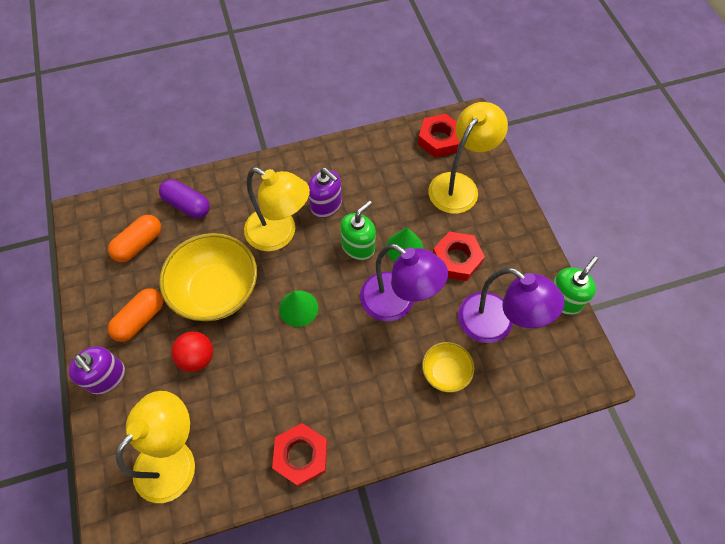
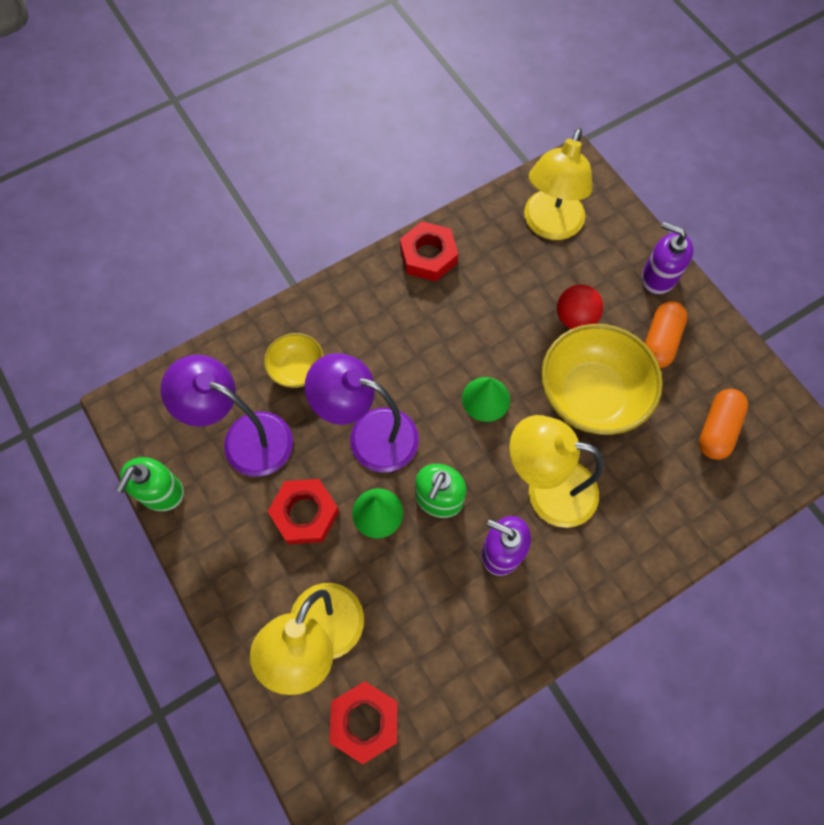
camera: 165 degrees right, 5 degrees up
purple capsule [159,179,210,218] -> none

